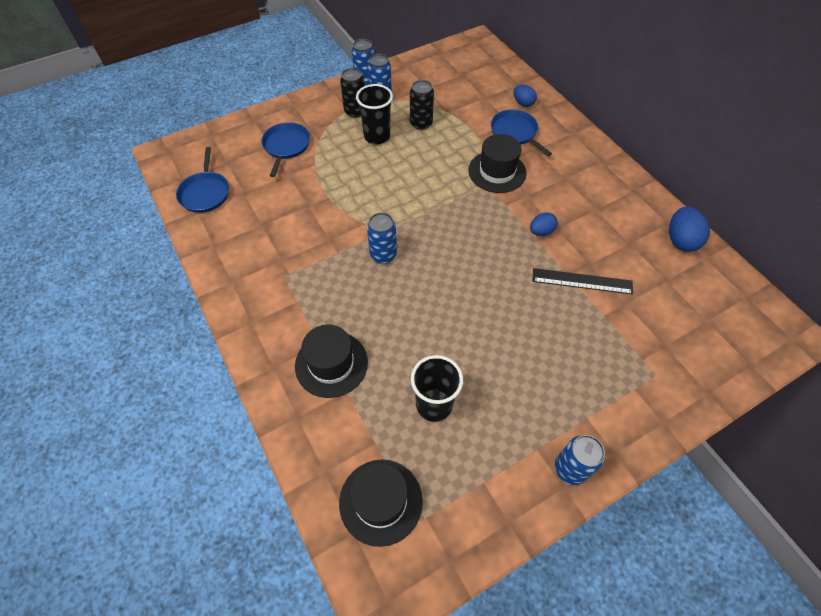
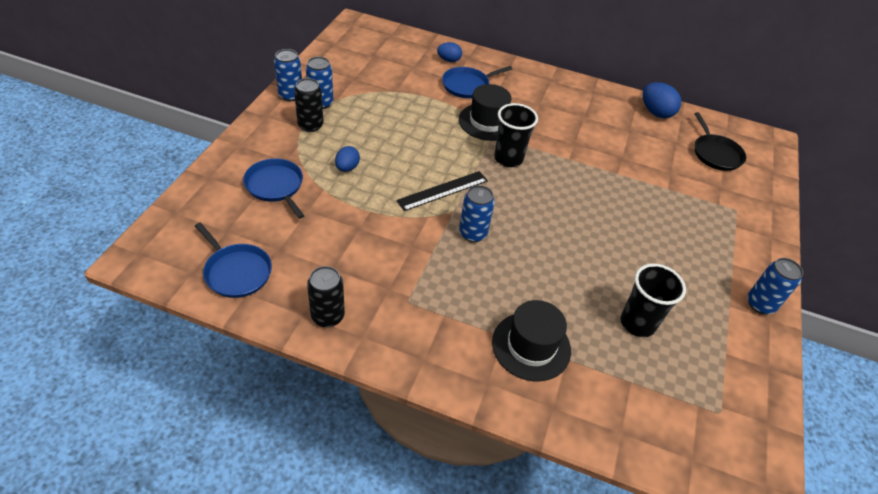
camera: 45 degrees left, 10 degrees down
black hat [339,460,423,547] -> none
black cup [356,84,393,144] -> black cup moved to [494,103,538,167]
black can [410,80,434,130] -> black can moved to [307,266,345,328]
blue pan [491,110,552,156] -> blue pan turned 45 degrees counterclockwise [442,66,512,98]
blue egg [530,212,558,236] -> blue egg moved to [335,146,360,172]
black ruler [532,268,633,295] -> black ruler moved to [396,171,488,211]
none -> black pan [694,112,746,171]

